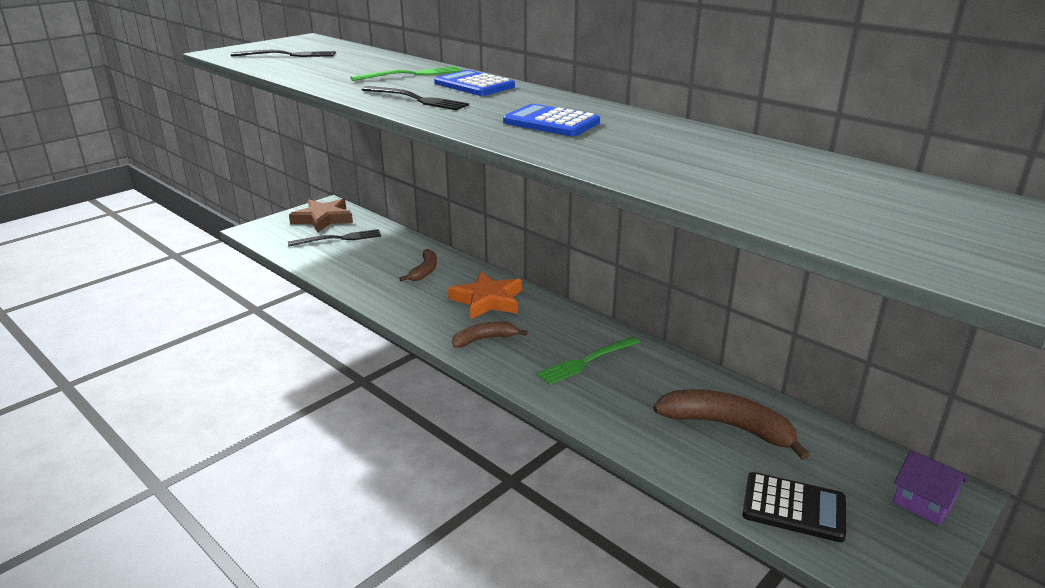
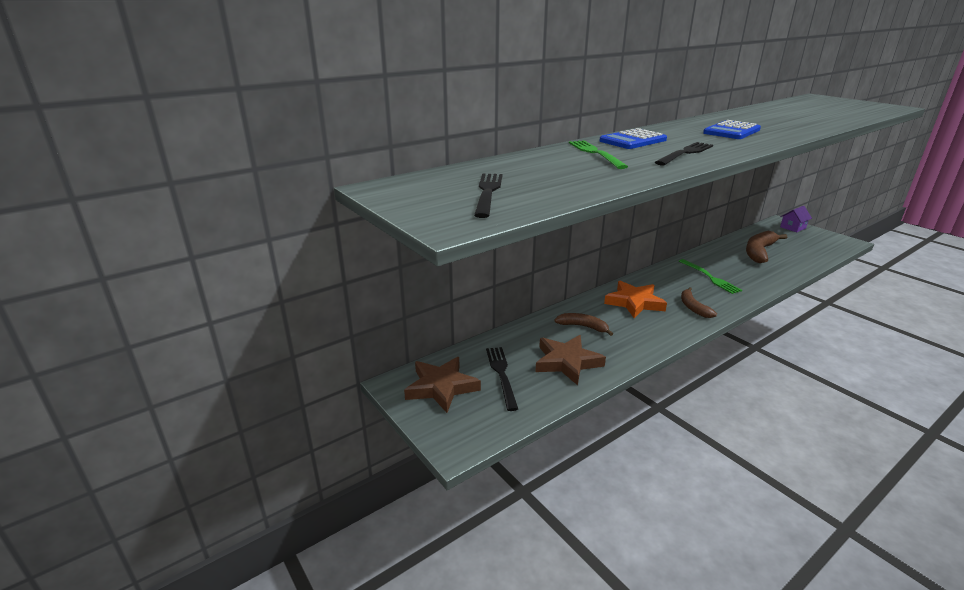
camera: 80 degrees left, 0 degrees up
black calculator [742,472,846,542] -> none
none -> brown star [535,335,606,385]

